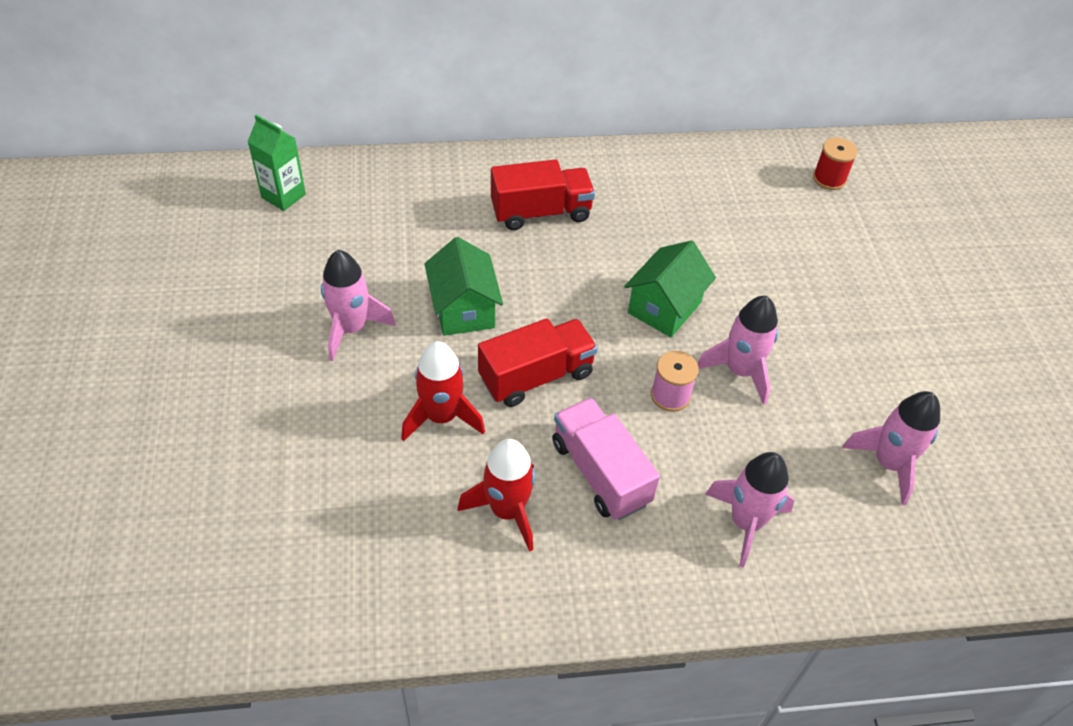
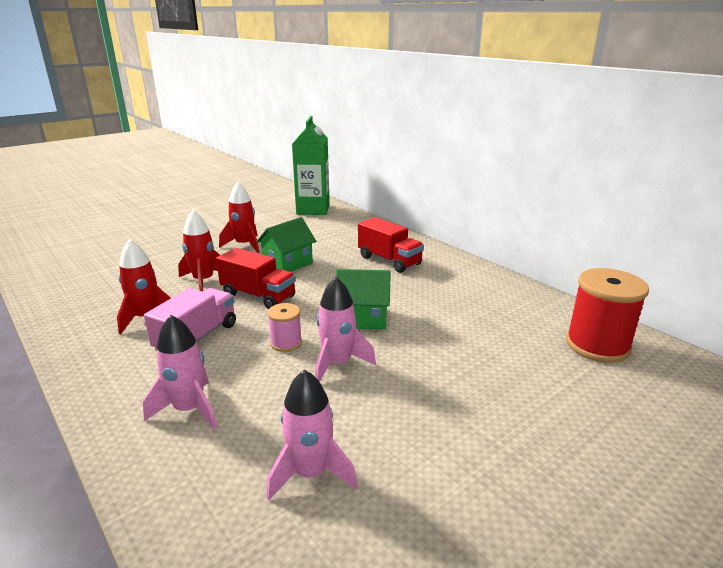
camera: 60 degrees right, 25 degrees down
green carton [247,114,306,211] -> green carton [292,116,330,215], size x1.75
pink rocket [321,250,396,361] -> red rocket [219,182,260,253]
red spool [813,137,858,190] -> red spool [566,268,649,363], size x1.91

